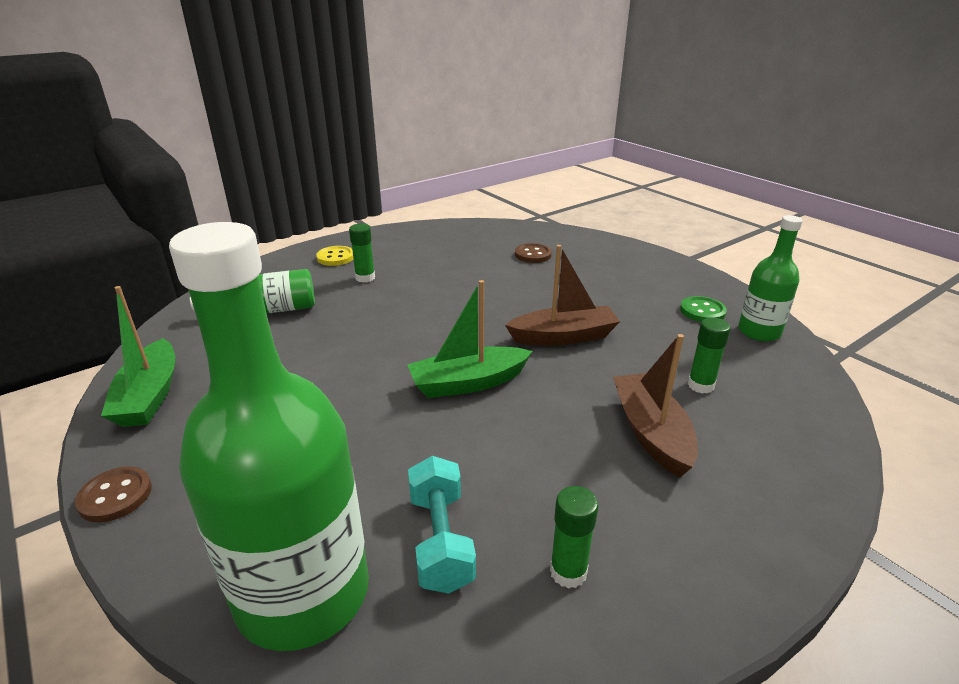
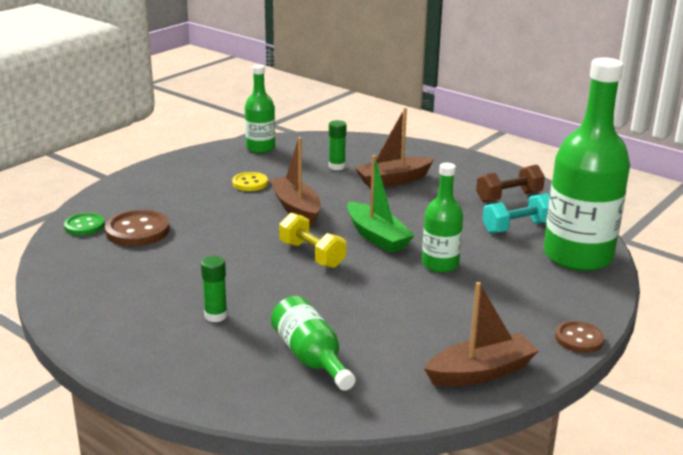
camera: 105 degrees left, 5 degrees down
green boat [101,286,175,427] -> brown boat [424,282,539,387]
yellow button [316,246,353,266] -> yellow button moved to [232,172,268,191]
brown button [515,243,552,263] -> brown button [105,210,170,246], size x1.59
green glue stick [550,486,598,589] -> brown dumbbell [476,165,545,202]
green button [680,296,727,322] -> green button moved to [64,213,105,235]
none -> yellow dumbbell [279,213,346,268]
none -> green bottle [422,162,463,273]

